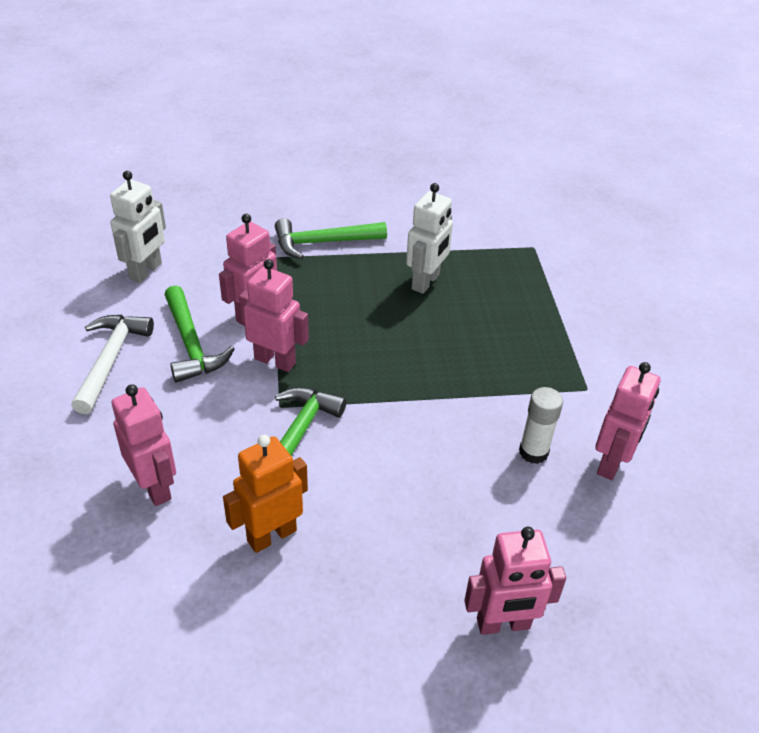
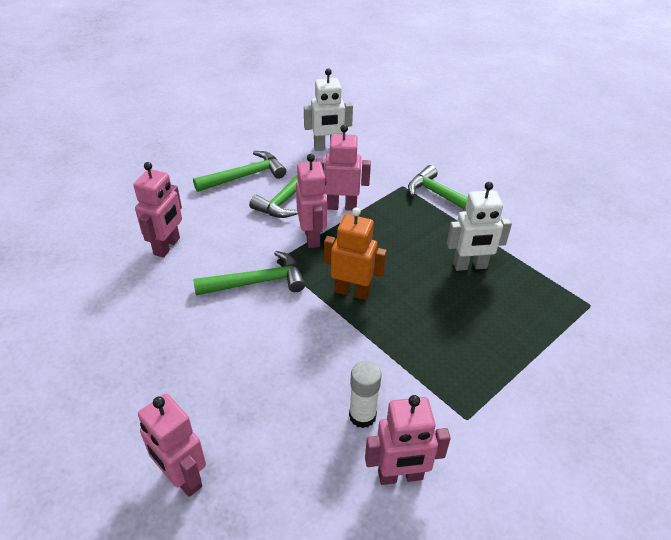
camera: 55 degrees right, 0 degrees up
white hammer [71,315,154,414] -> green hammer [193,151,286,192]
orange robot [223,435,308,553] -> orange robot moved to [324,207,387,300]

